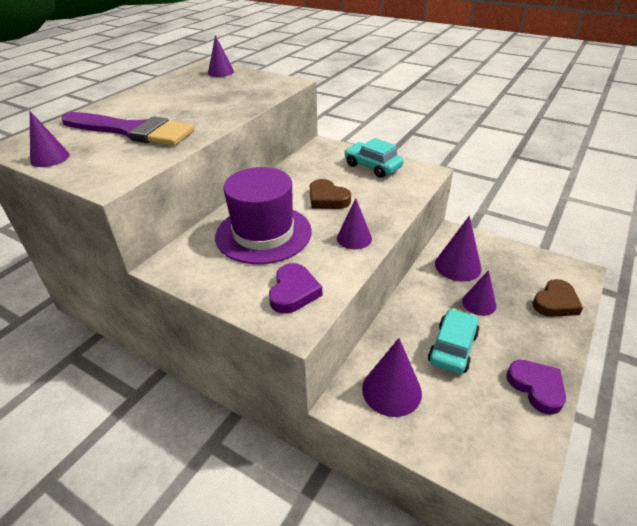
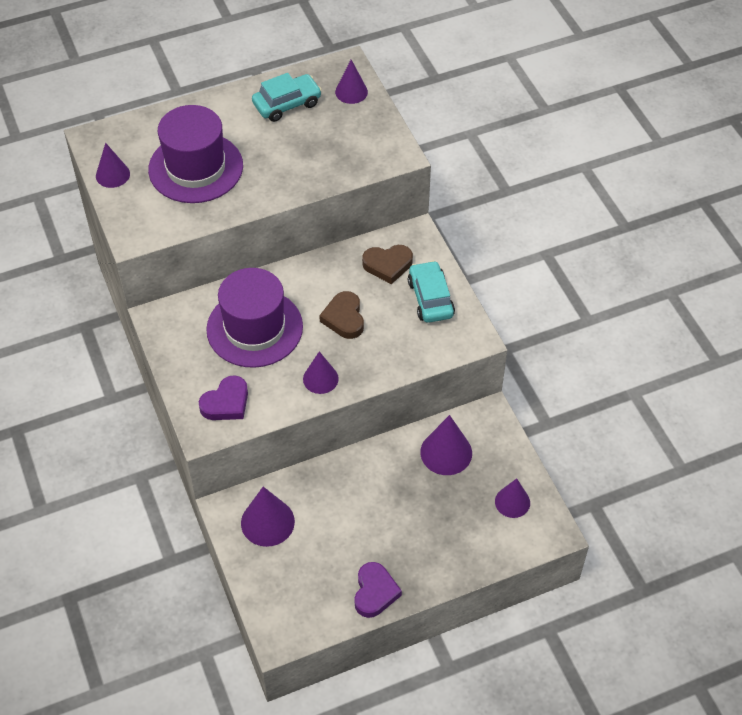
camera: 35 degrees right, 15 degrees up
purple brush [62,112,195,146] -> purple hat [148,105,243,203]
turquoise car [428,308,480,374] -> turquoise car moved to [252,73,322,122]
purple cone [462,270,496,316] -> purple cone moved to [495,478,530,518]
brown heart [532,279,583,317] -> brown heart moved to [362,245,413,284]

